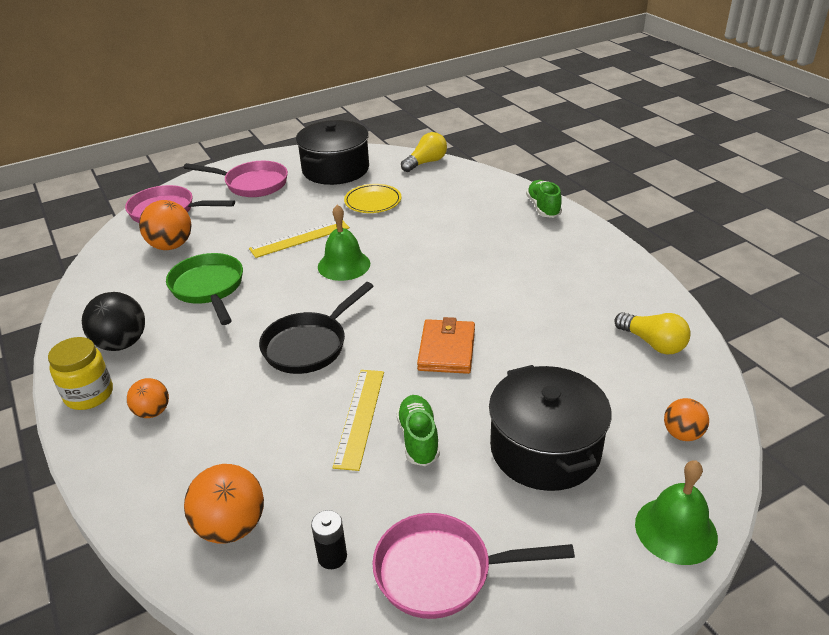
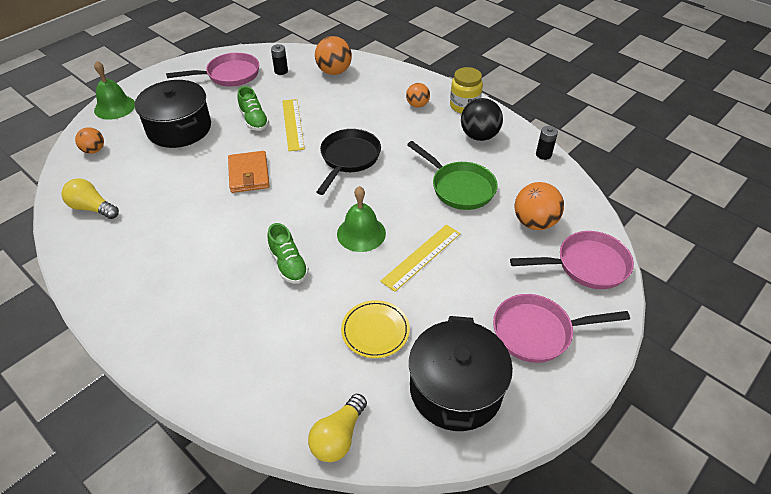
camera: 160 degrees right, 10 degrees up
green shoe [526,180,562,218] -> green shoe moved to [267,223,309,284]
none -> black battery [536,126,558,160]

